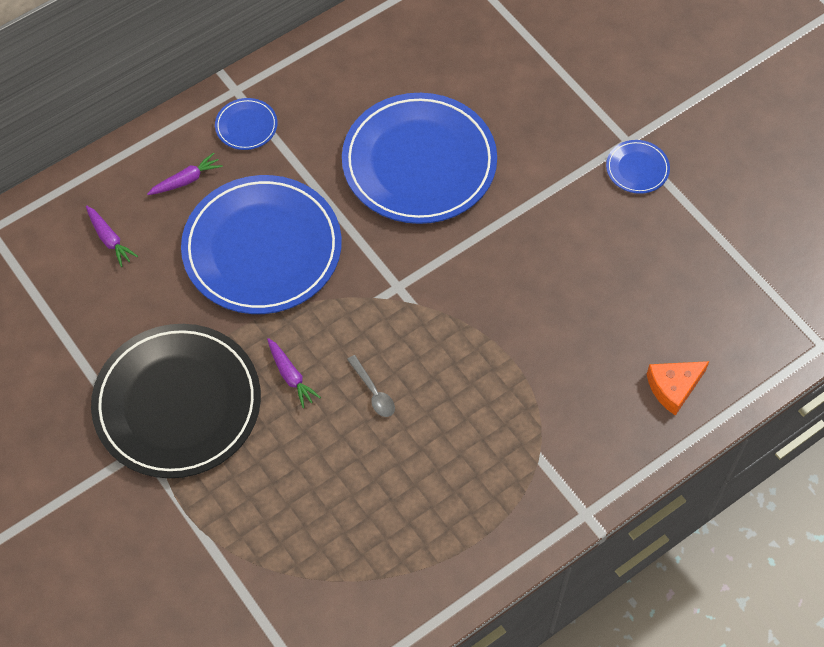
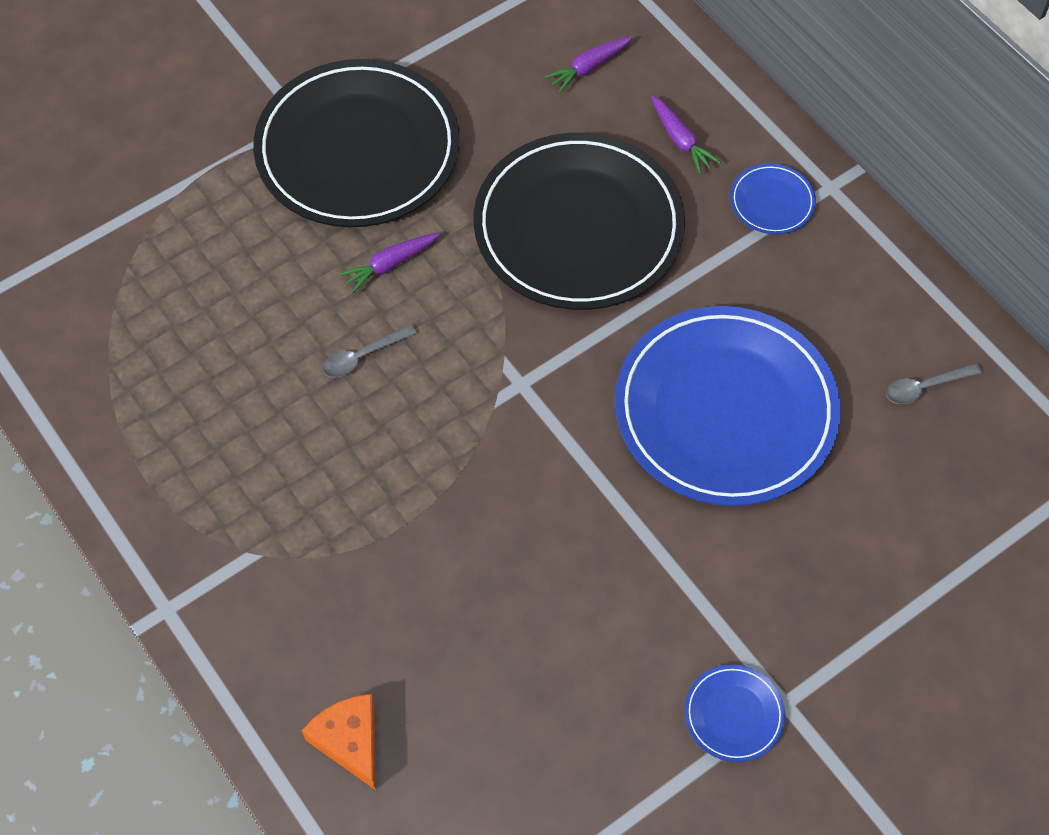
camera: 90 degrees right, 0 degrees up
blue plate [181,175,342,314] -> black plate [473,133,685,310]
none -> grey spoon [886,363,982,404]

